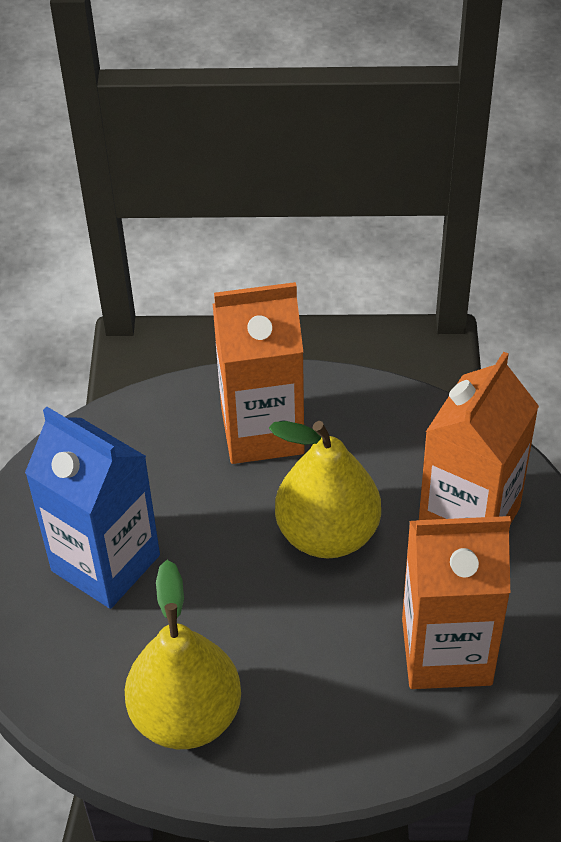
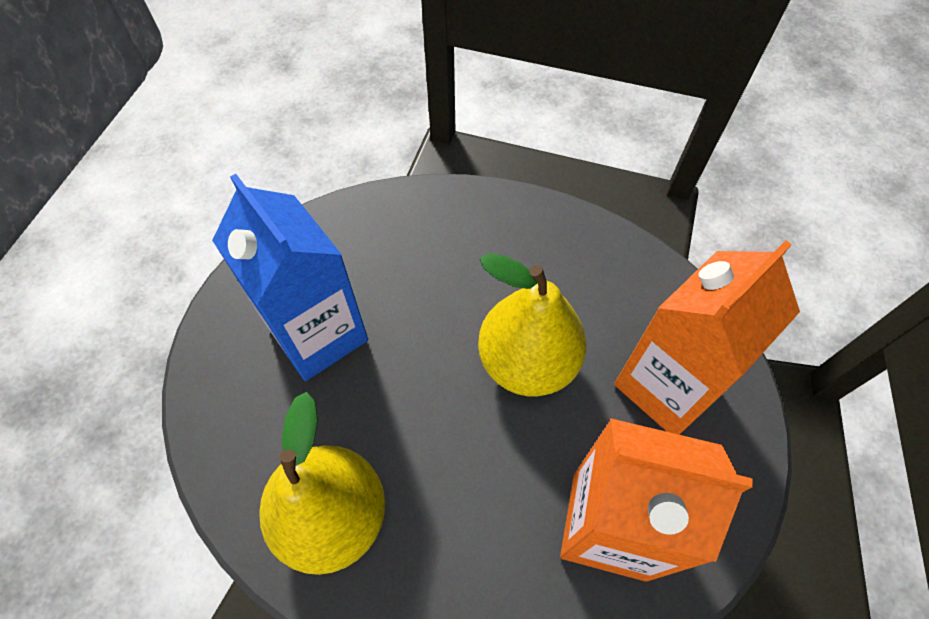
camera: 15 degrees right, 10 degrees up
orange carton [213,282,305,464] -> none

